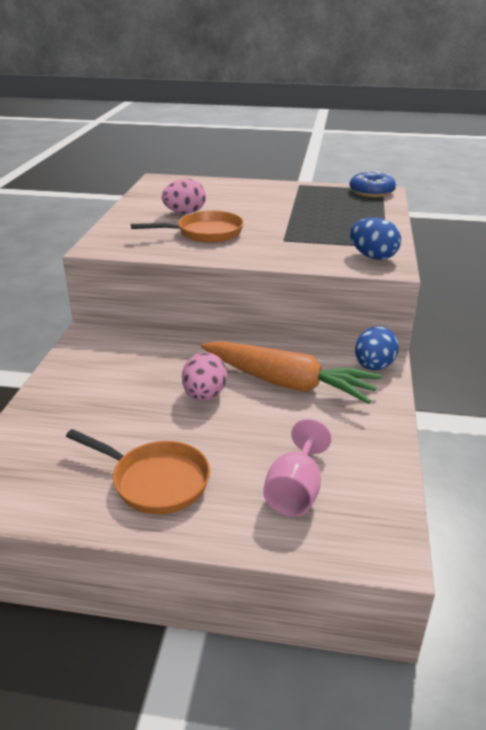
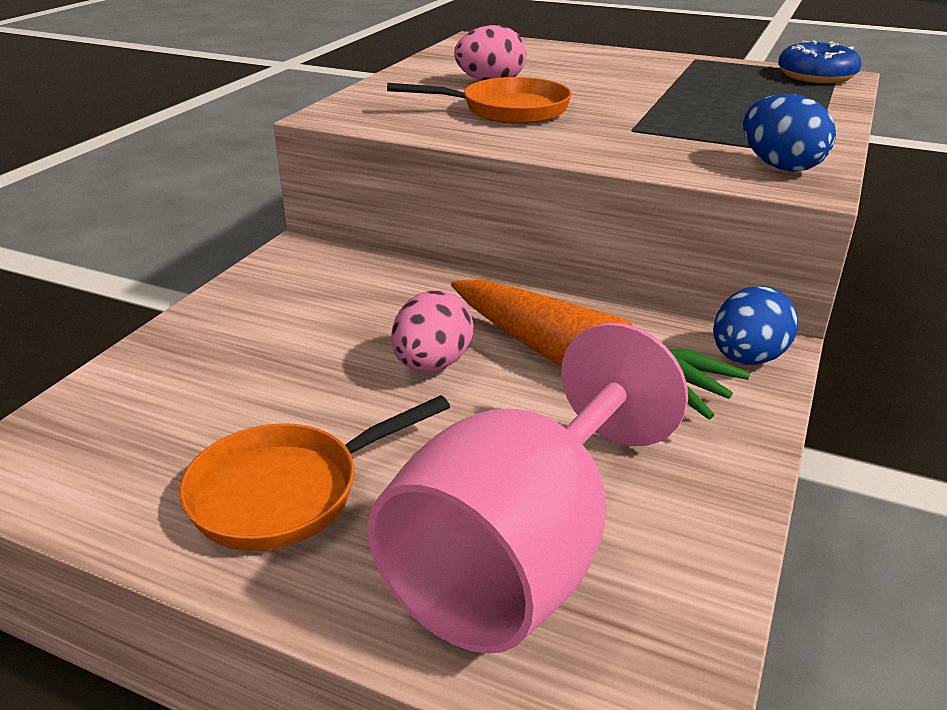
camera: 15 degrees right, 0 degrees up
orange pan [66,429,210,514] -> orange pan turned 105 degrees clockwise [179,395,450,551]
pink goblet [263,419,332,516] -> pink goblet [368,323,688,654], size x1.88

